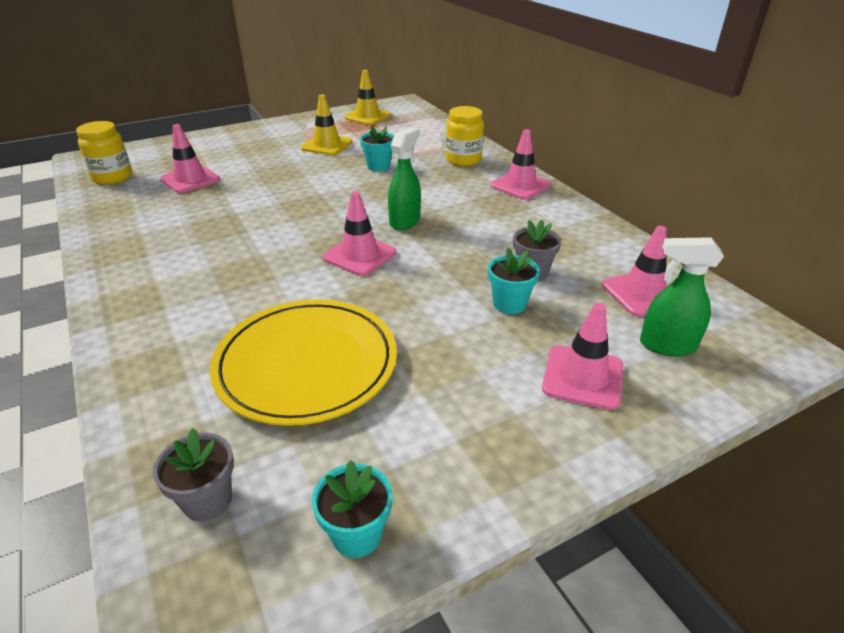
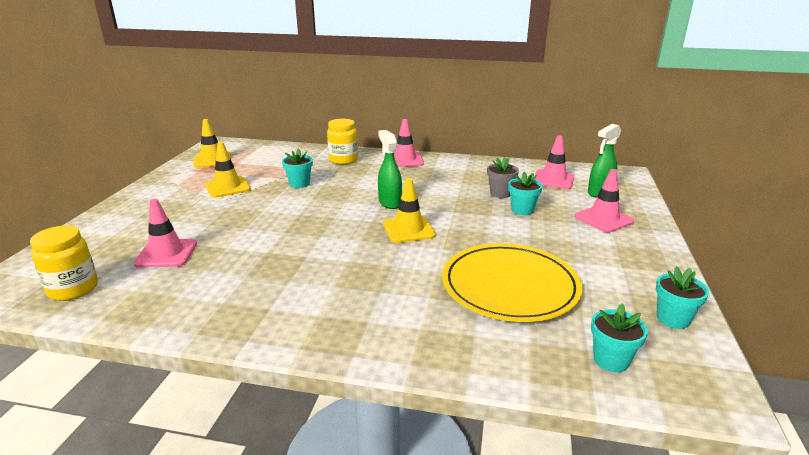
camera: 50 degrees left, 10 degrees down
grey flower pot [153,428,234,522] -> turquoise flower pot [591,303,648,372]
pink traffic cone [323,191,396,276] -> yellow traffic cone [383,178,436,243]

